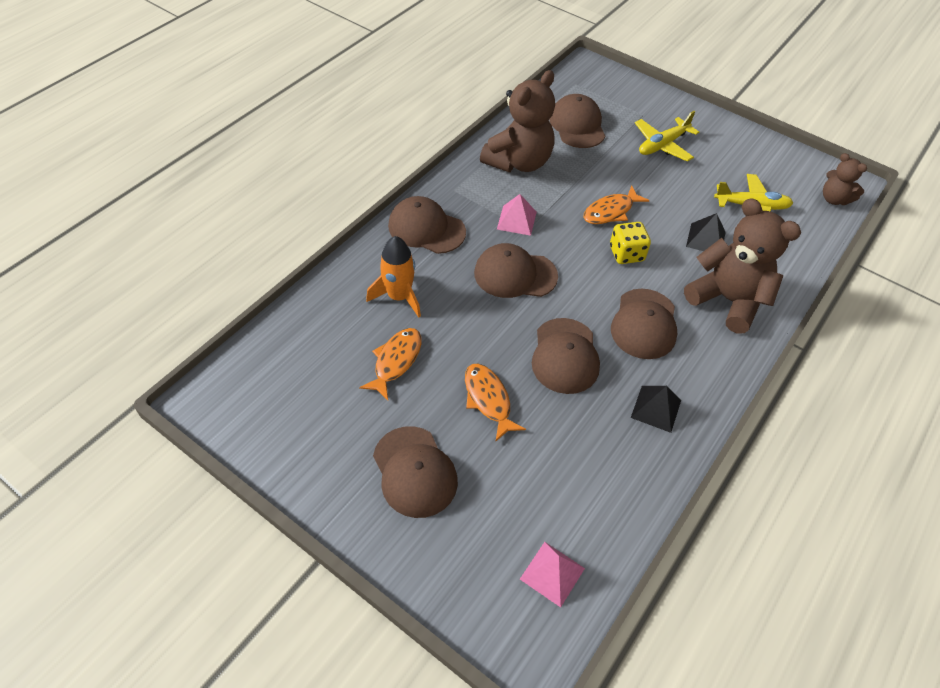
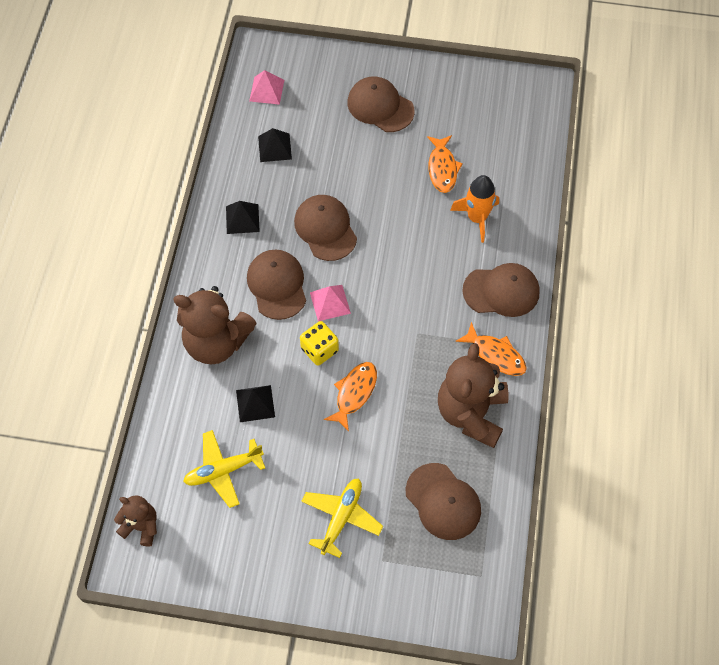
camera: 155 degrees right, 10 degrees up
orange fish [465,364,526,442] -> orange fish moved to [455,322,527,376]
brown cap [474,243,558,298] -> none
pink pyramid [497,194,537,236] -> pink pyramid moved to [310,285,351,321]
none -> black pyramid [258,128,292,162]

